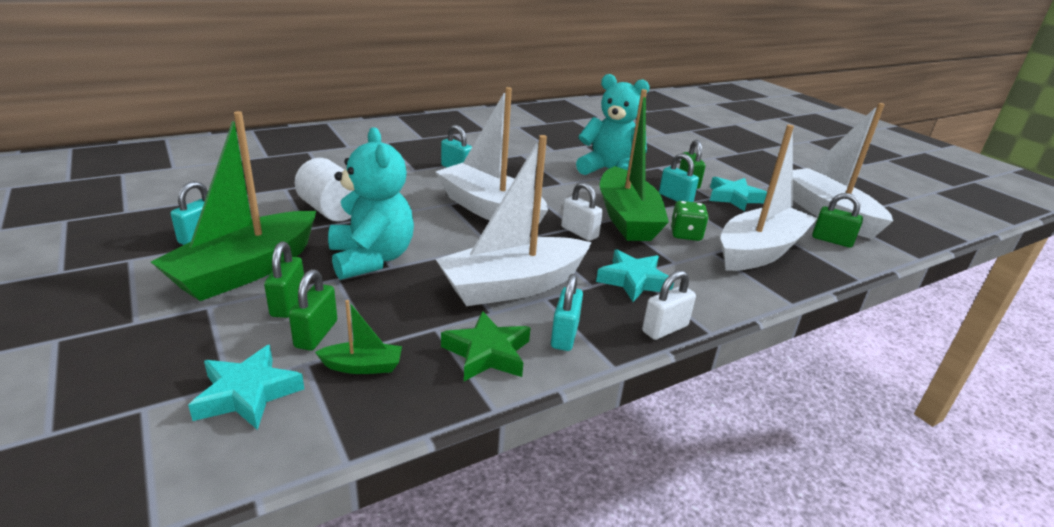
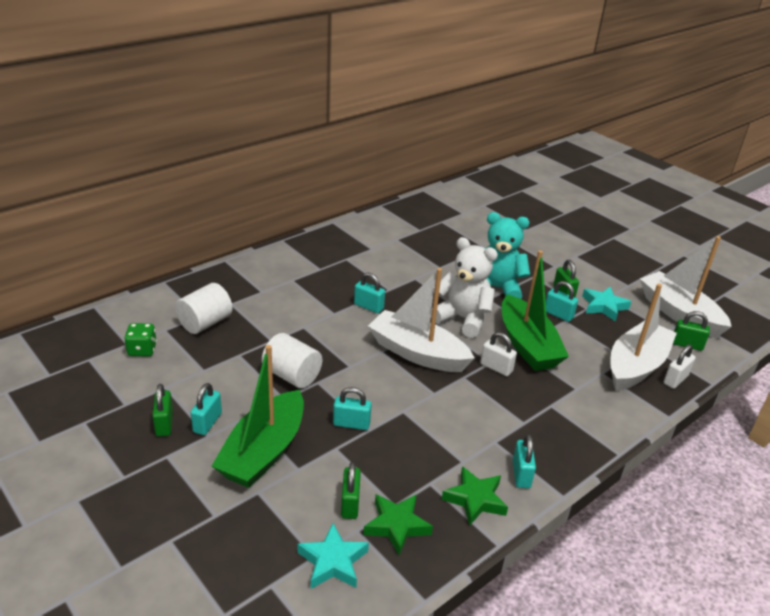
camera: 10 degrees left, 5 degrees up
green padlock [264,241,304,318] -> green padlock moved to [152,384,173,436]
green boat [315,300,402,374] -> green star [363,494,433,556]
turquoise teddy bear [328,127,414,280] -> turquoise padlock [333,387,372,430]
white boat [436,135,592,306] -> none
turquoise star [596,250,674,302] -> none
white padlock [642,270,696,340] -> white padlock moved to [664,344,695,389]
green dice [671,201,709,241] -> green dice moved to [124,323,157,356]
none -> white cylinder [175,283,233,334]
none -> white teddy bear [431,237,498,338]

